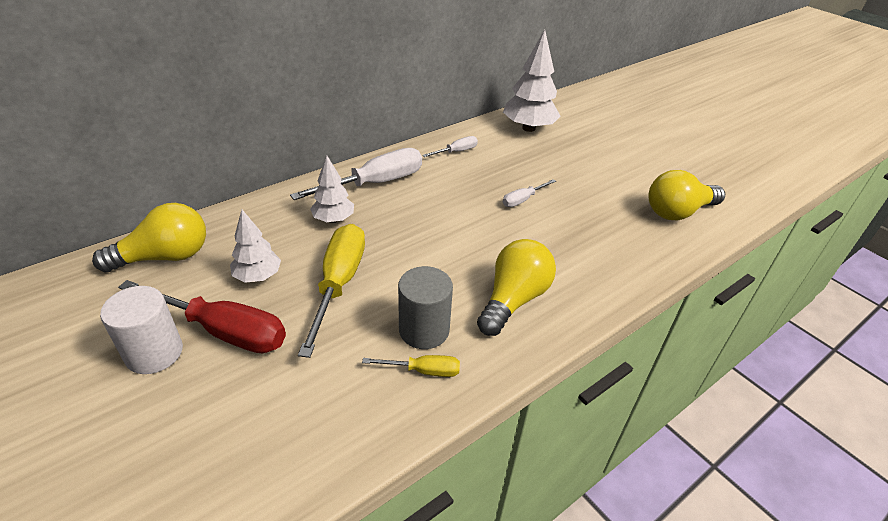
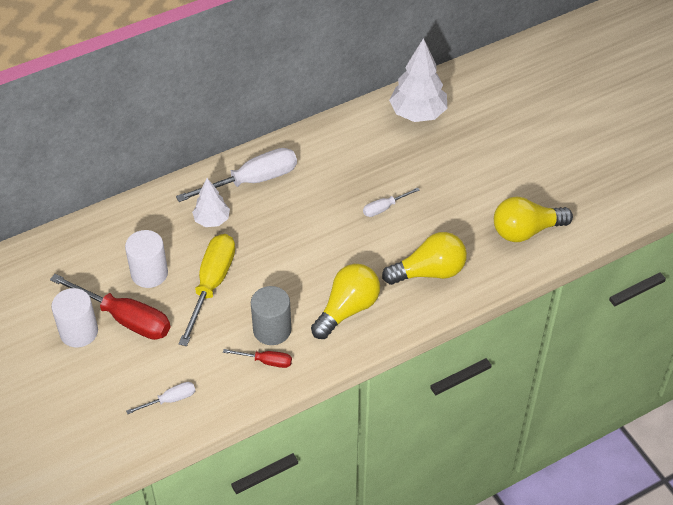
camera: 10 degrees right, 10 degrees up
yellow light bulb [92,203,206,272] -> yellow light bulb moved to [382,232,467,285]
white tree [230,210,281,283] -> white cylinder [125,230,168,288]
yellow screwdriver [362,355,460,377] -> red screwdriver [223,349,292,368]
white screwdriver [422,136,478,157] -> white screwdriver moved to [126,382,195,414]

